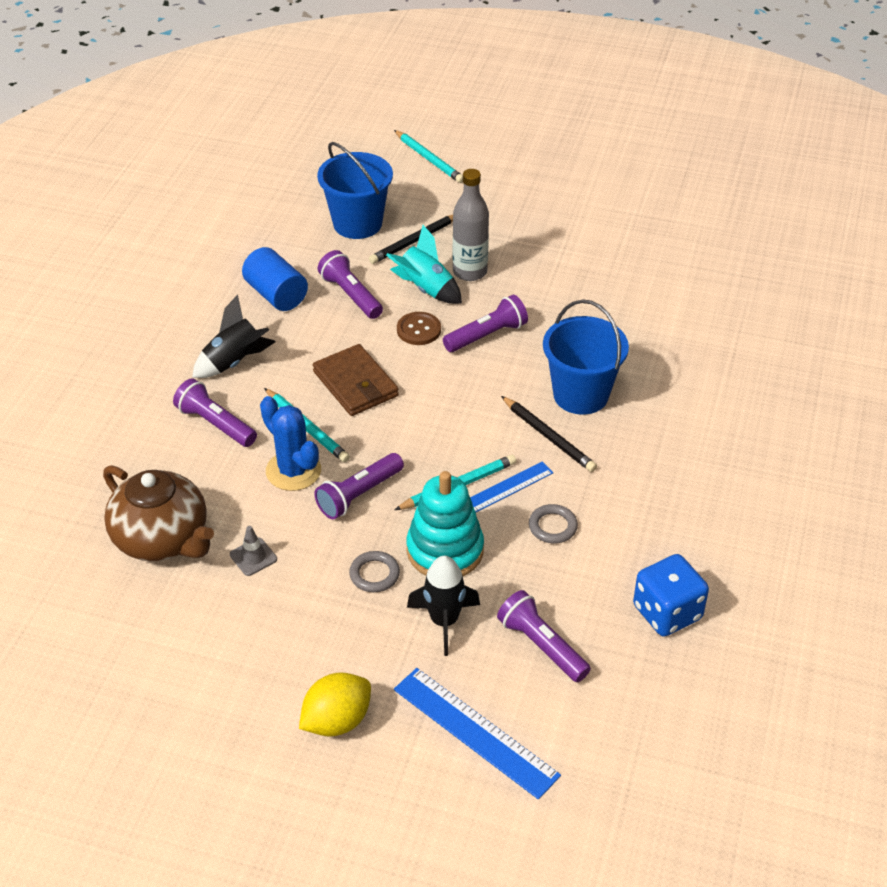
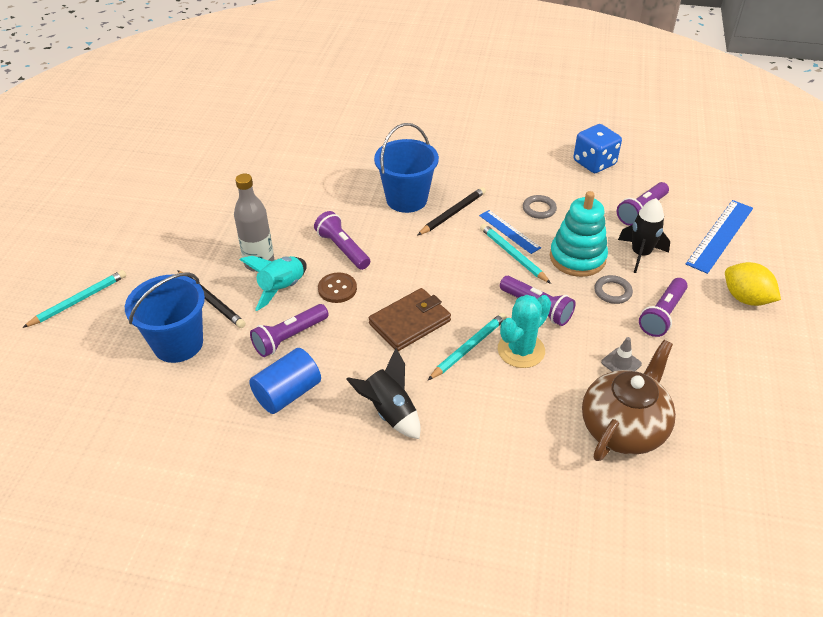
camera: 95 degrees left, 0 degrees up
purple flashlight [173,378,257,447] -> purple flashlight moved to [639,278,688,337]
blue cactus [260,396,321,491] -> turquoise cactus [498,295,551,368]

